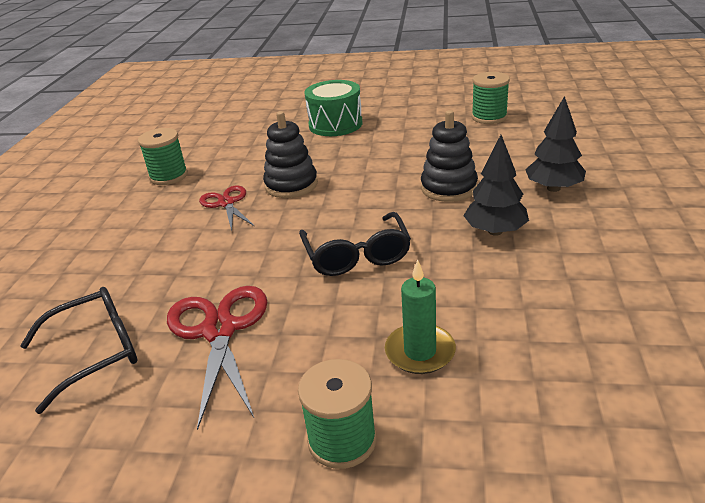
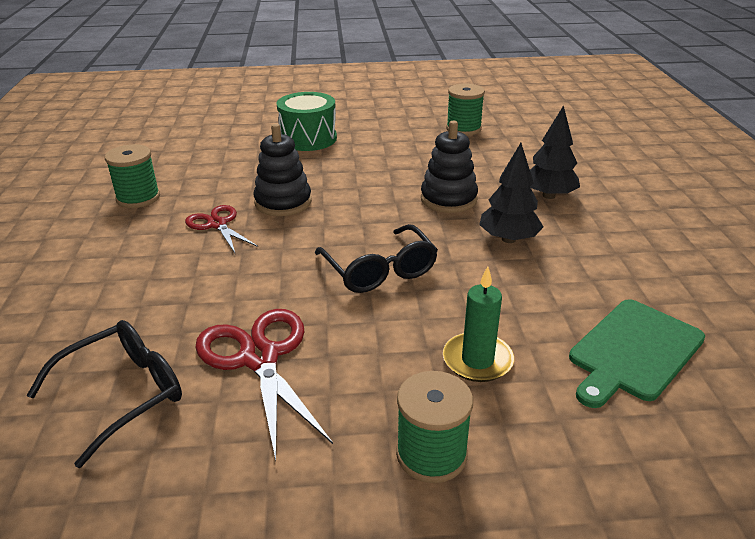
camera: 15 degrees left, 0 degrees up
none -> green cutting board [569,299,705,408]

